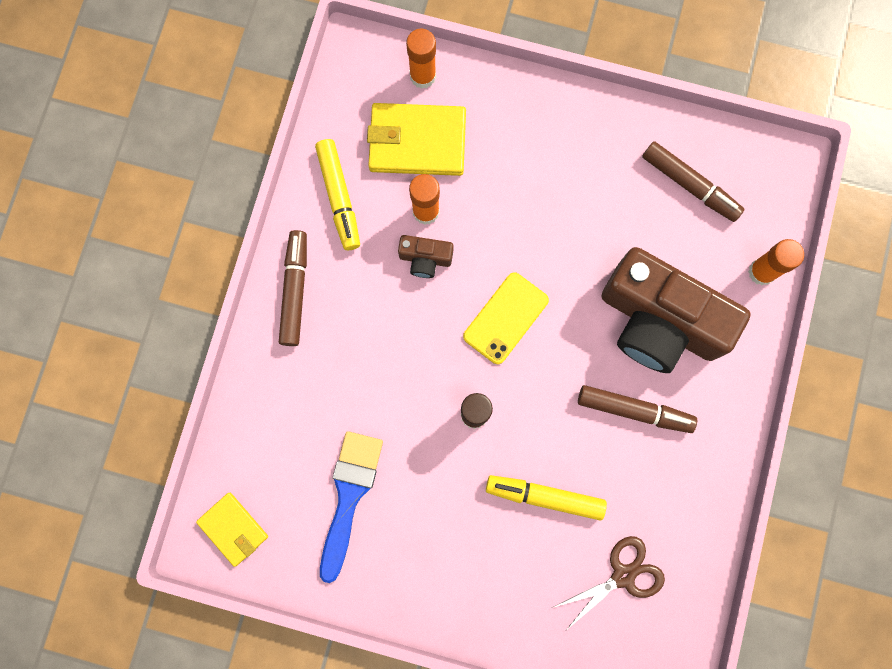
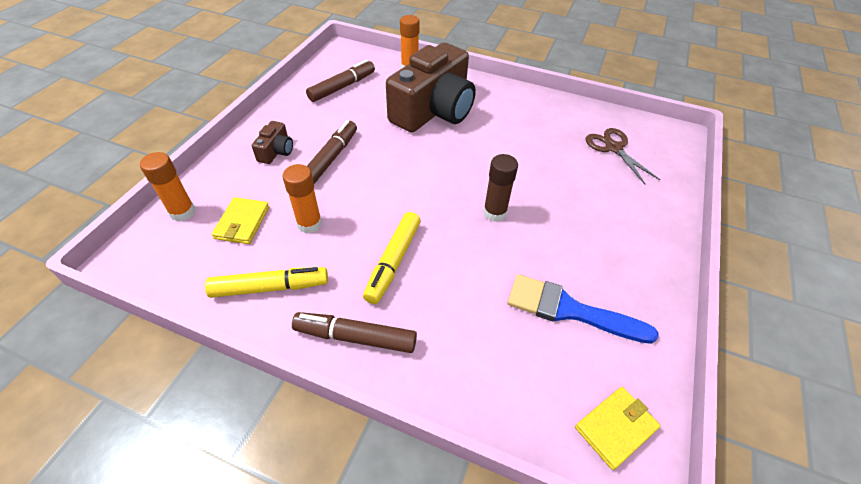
camera: 85 degrees left, 30 degrees down
yellow wallet [367,103,466,176] -> yellow wallet [212,197,269,244], size x0.60
brown camera [398,235,454,278] -> brown camera moved to [252,121,293,164]
yellow phone [463,272,549,364] -> none
yellow marker [486,475,607,521] -> yellow marker moved to [363,212,421,304]
brown marker [578,385,697,433] -> brown marker moved to [307,120,357,184]

